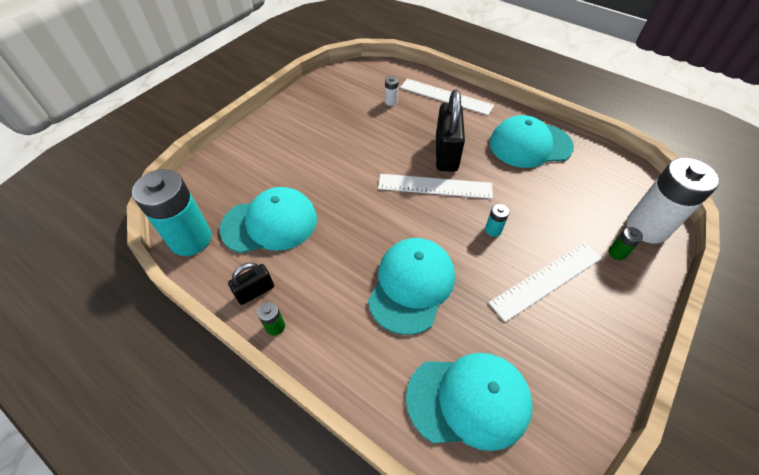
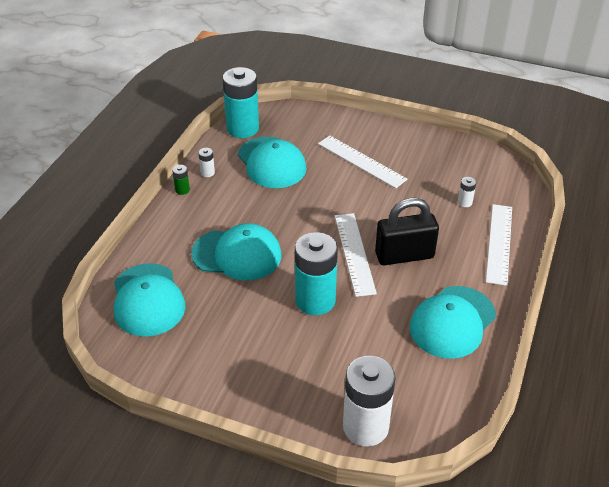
camera: 75 degrees right, 10 degrees down
black padlock [228,262,274,305] -> white battery [198,148,215,177]
turquoise battery [485,204,510,237] -> turquoise battery [295,232,338,315], size x2.45
white ruler [488,242,602,322] -> white ruler moved to [318,135,407,188]
turquoise cap [490,115,574,168] -> turquoise cap turned 120 degrees counterclockwise [410,286,496,359]
green battery [609,227,643,260] -> none

